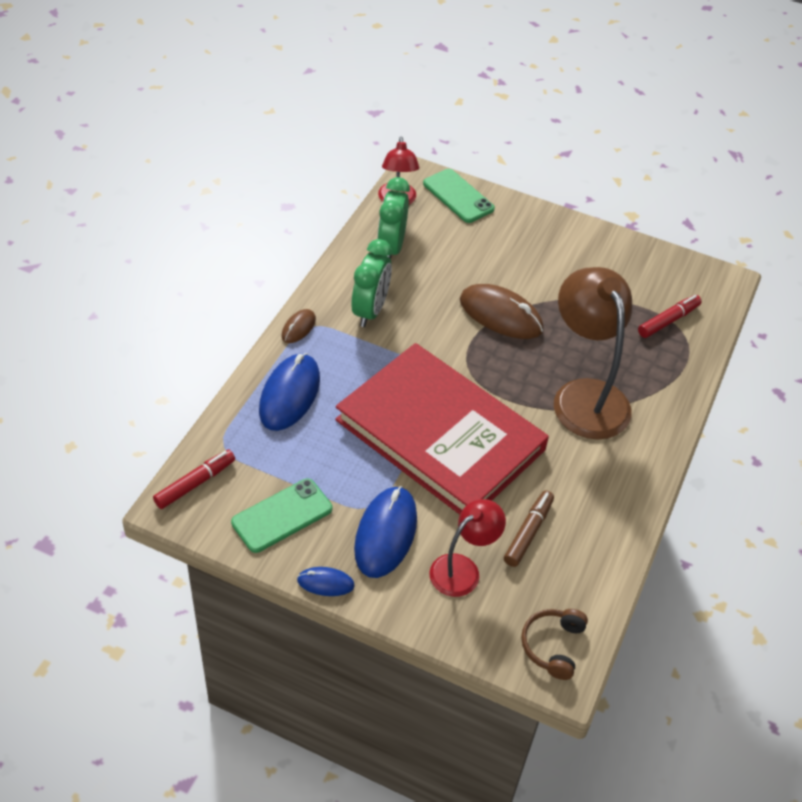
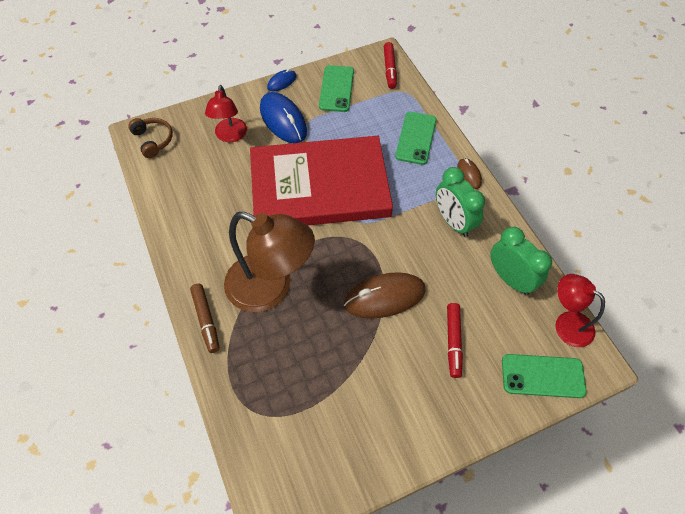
camera: 135 degrees right, 10 degrees up
blue mouse [259,353,320,431] -> green phone [395,112,437,165]
brown marker [504,491,554,567] -> brown marker moved to [190,284,220,353]
red marker [638,295,702,338] -> red marker moved to [447,303,463,378]

